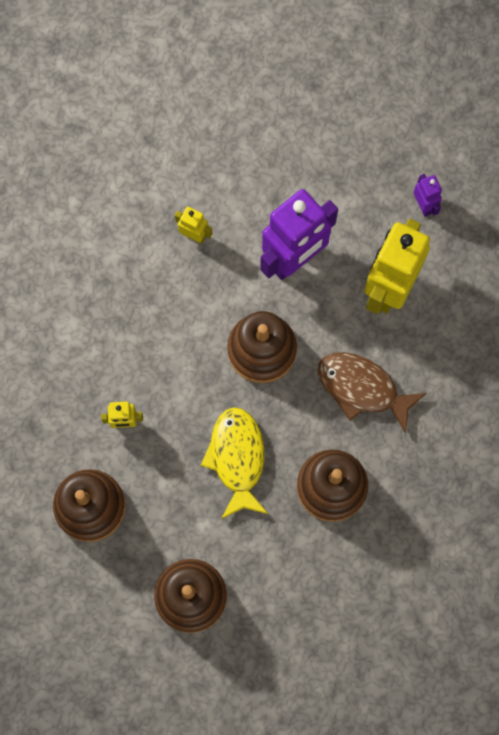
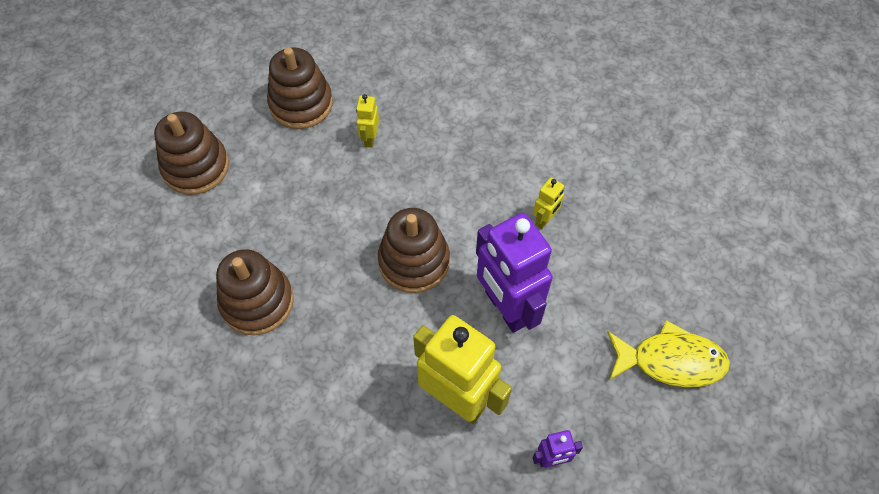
camera: 100 degrees right, 15 degrees down
yellow fish [201,407,268,519] -> yellow fish moved to [607,320,730,387]
brown fish [317,352,427,434] -> none

